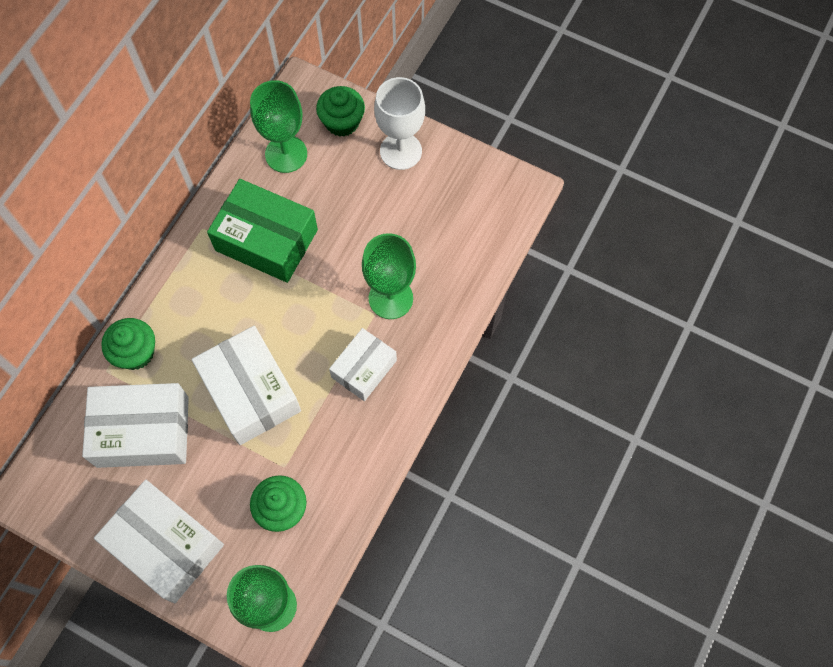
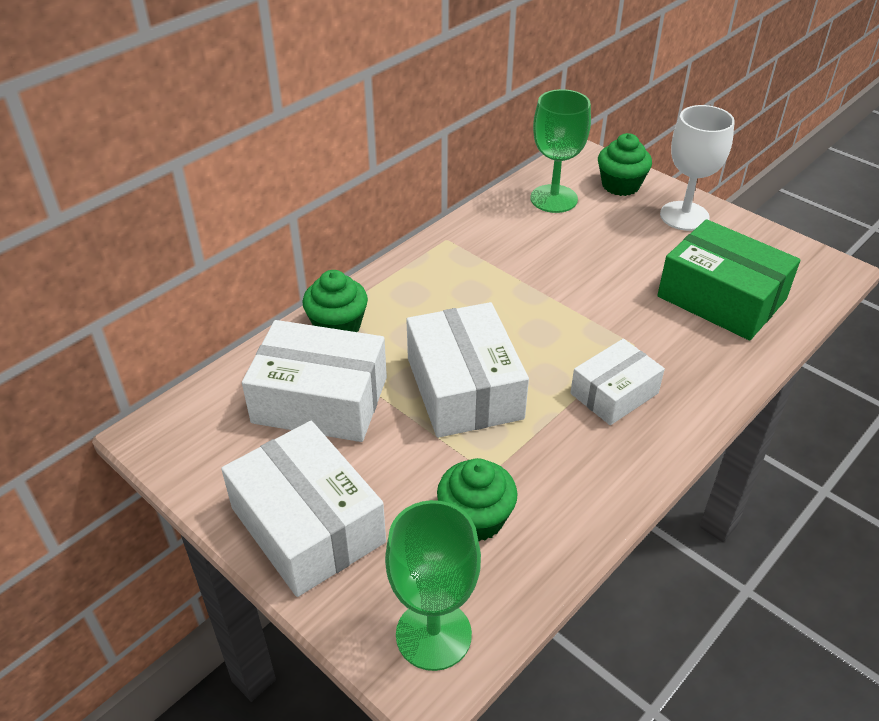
camera: 15 degrees right, 25 degrees down
green box [207,179,318,283] -> green box moved to [657,219,801,340]
green goblet [362,233,416,319] -> none

